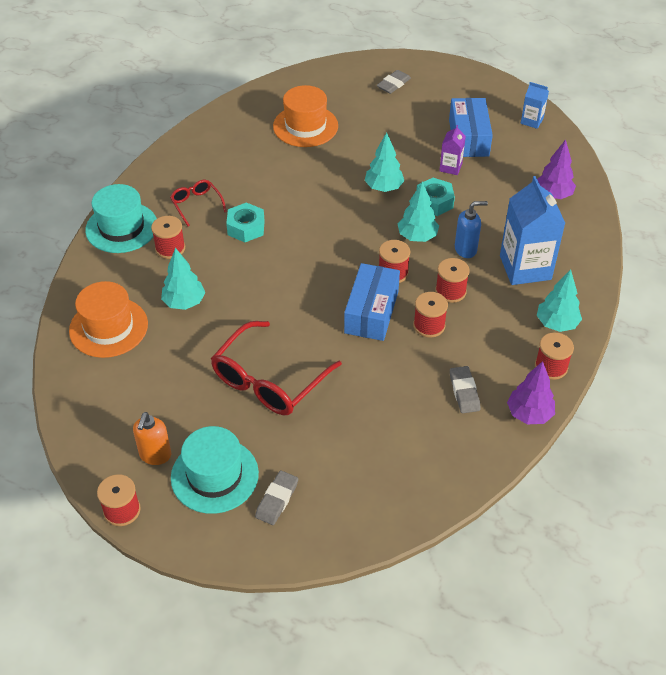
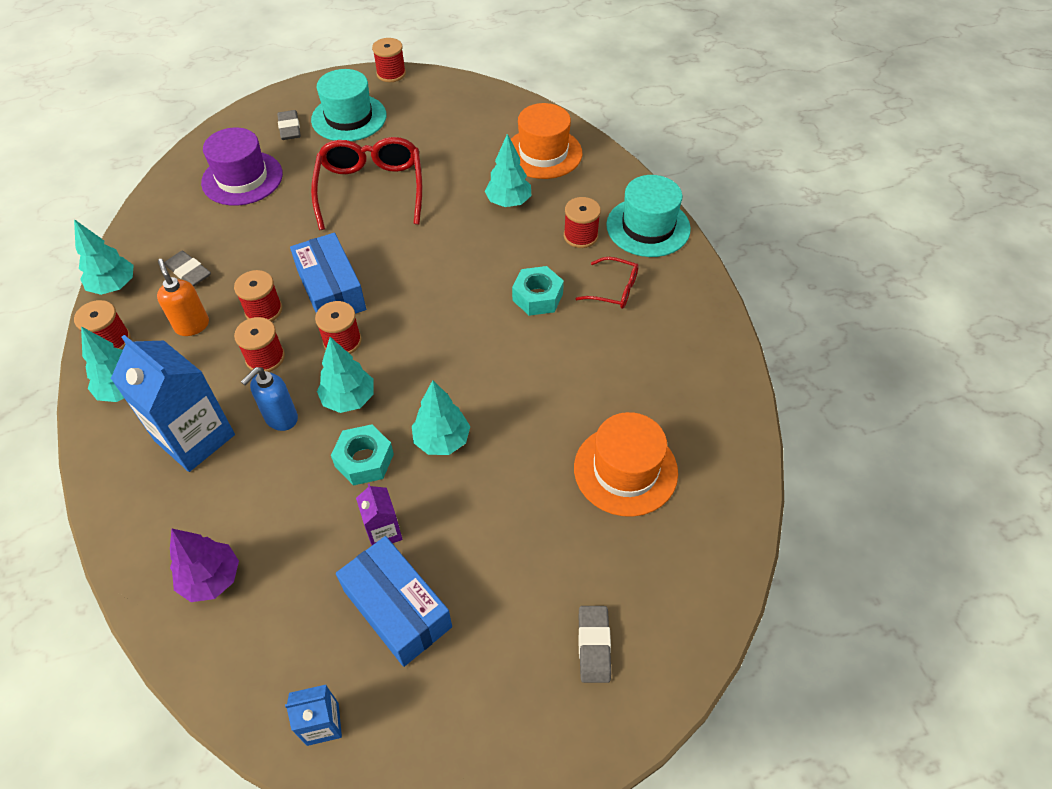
camera: 140 degrees right, 5 degrees up
orange soap dispenser [133,412,172,465] -> orange soap dispenser moved to [157,259,209,336]
purple tree [507,361,555,424] -> turquoise tree [74,219,134,295]
none -> purple hat [201,128,283,206]

